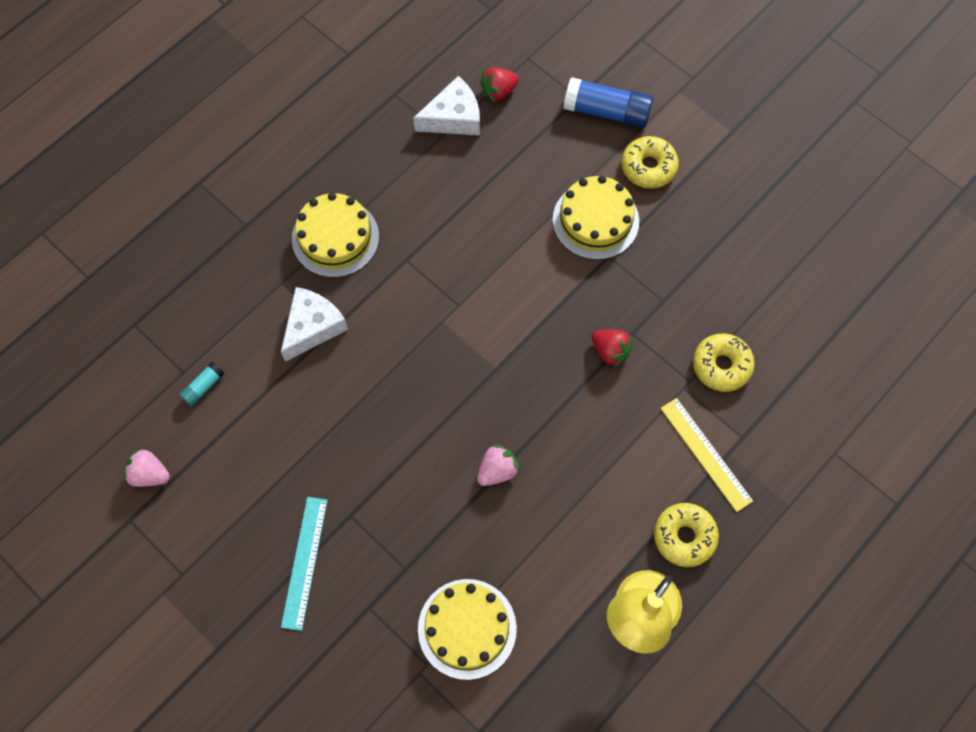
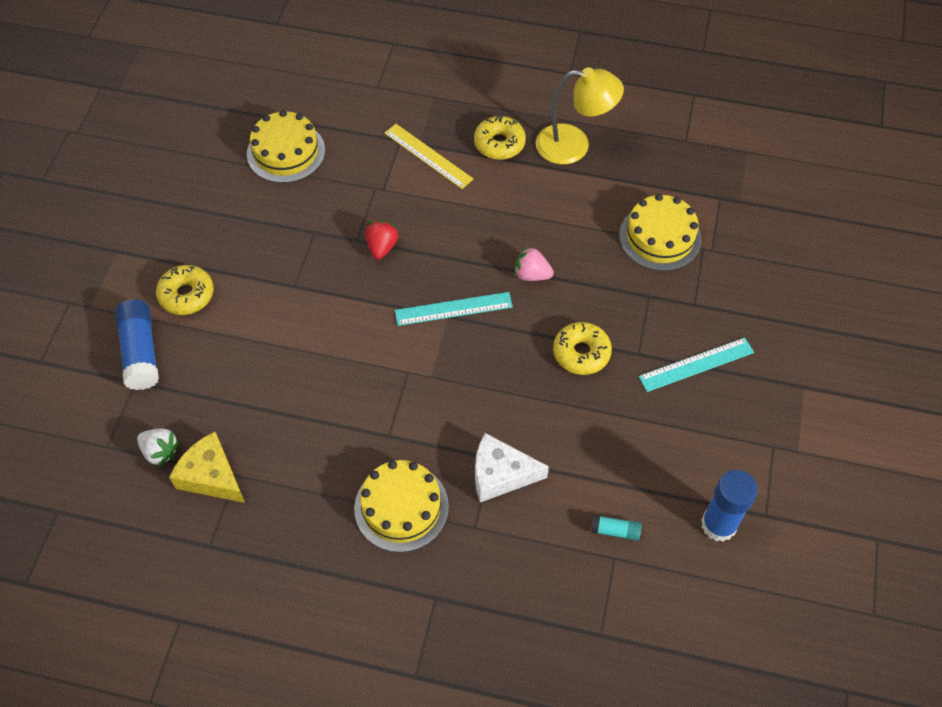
camera: 120 degrees left, 10 degrees down
pink strawberry [124,448,170,487] -> blue glue stick [701,470,758,542]
white cheese [413,76,480,135] -> yellow cheese [169,432,245,503]
red strawberry [480,67,519,103] -> white strawberry [137,428,180,467]
yellow cake [553,176,639,260] -> yellow cake moved to [247,110,325,183]
yellow ruler [660,398,753,512] -> yellow ruler turned 75 degrees counterclockwise [384,124,473,189]
yellow donut [693,334,755,392] -> yellow donut moved to [553,322,612,375]
none -> turquoise ruler [395,292,513,326]

